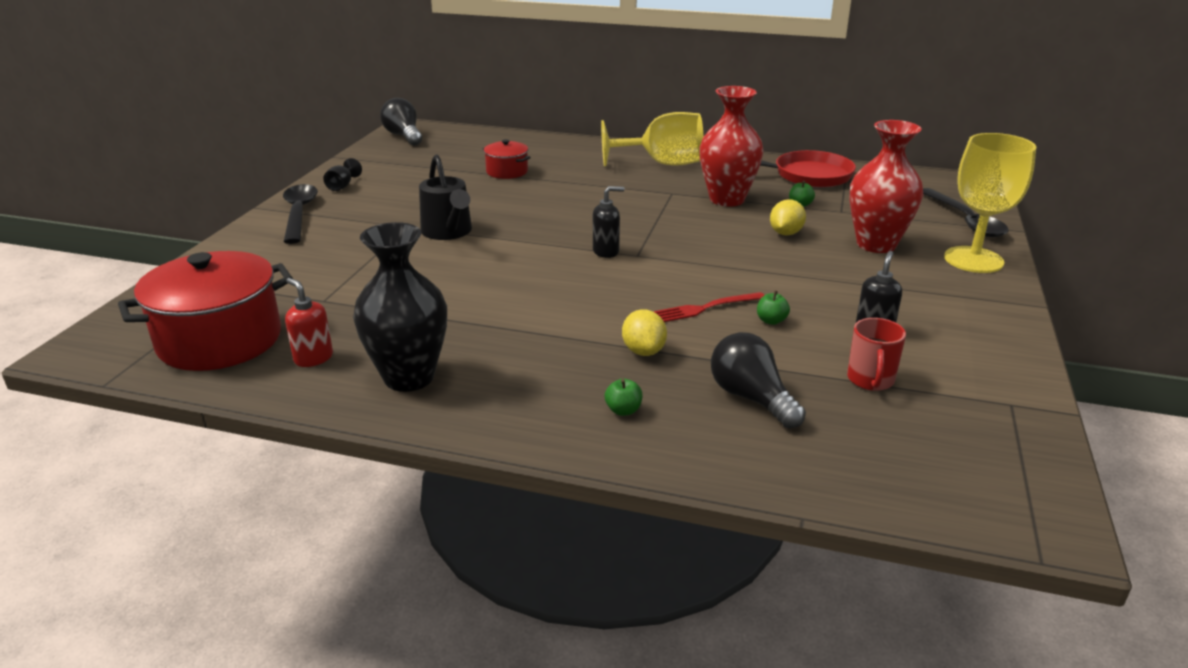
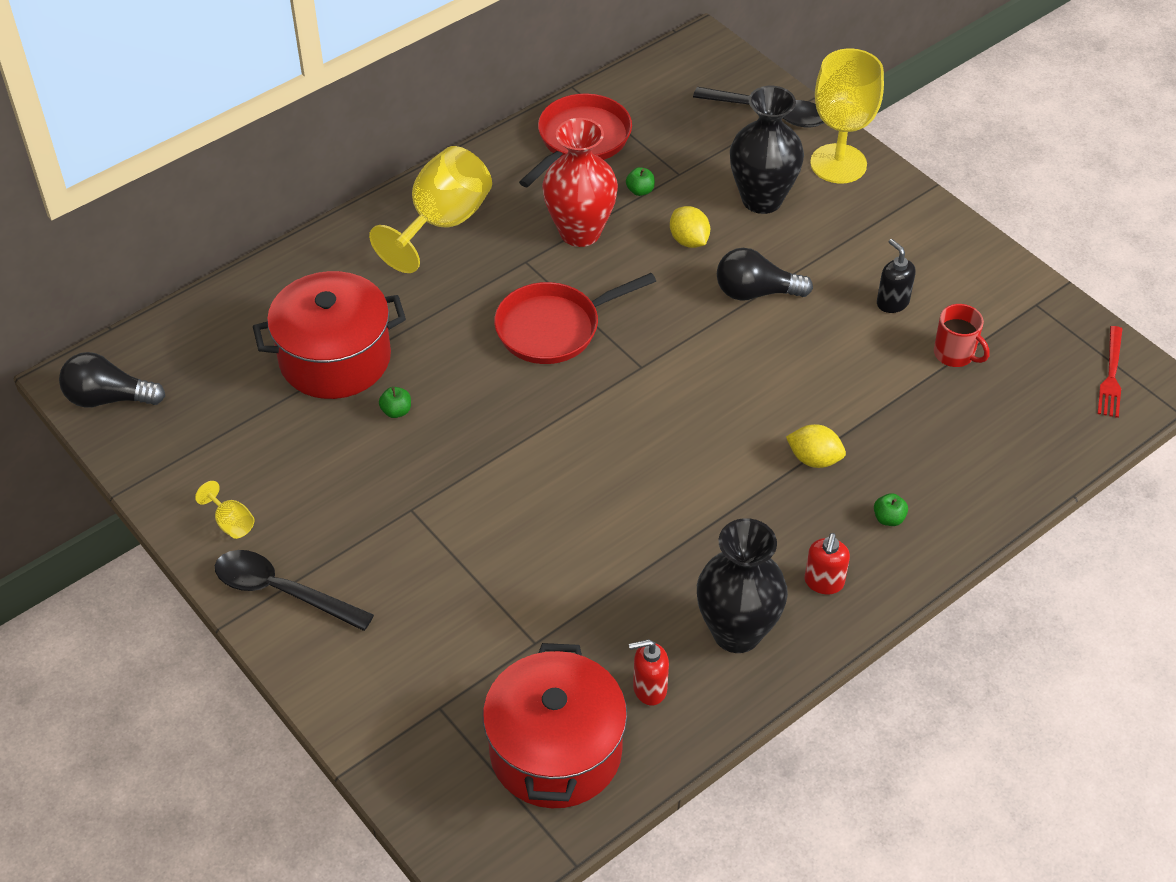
camera: 55 degrees left, 20 degrees up
black goblet [323,158,362,191] -> yellow goblet [195,481,254,539]
black watering can [419,155,472,240] -> none
red pot [482,139,531,179] -> red pot [253,271,406,399], size x1.97
black soap dispenser [593,186,624,258] -> none
red fork [653,292,764,322] -> red fork moved to [1097,326,1122,418]
black light bulb [711,332,806,429] -> black light bulb moved to [717,248,813,301]
green apple [757,290,790,325] -> green apple moved to [379,387,411,418]
red vase [849,120,923,253] -> black vase [730,86,804,214]
none -> red pan [494,273,656,364]
none -> red soap dispenser [805,533,850,594]

